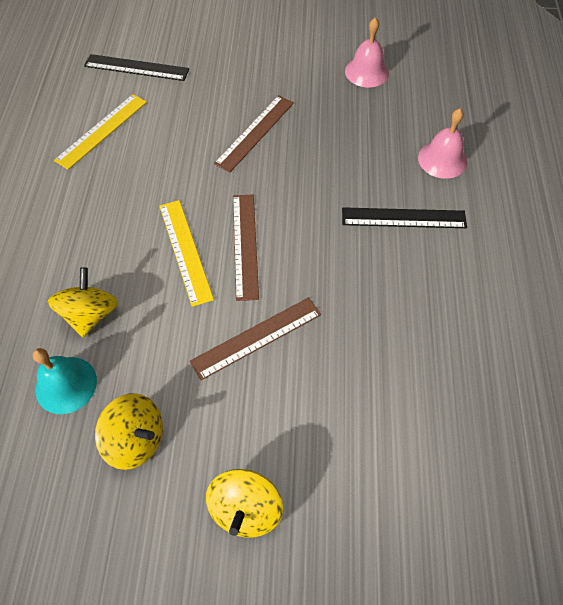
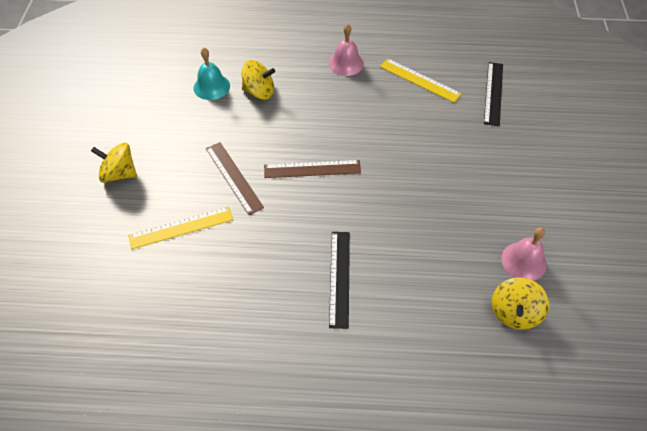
camera: 90 degrees right, 5 degrees down
yellow spinning top [95,393,163,470] -> yellow spinning top moved to [492,278,549,330]
yellow ruler [159,200,214,307] -> yellow ruler moved to [128,206,233,249]
brown ruler [214,95,294,172] -> none
pink bell [418,108,467,179] -> pink bell moved to [328,24,364,76]

